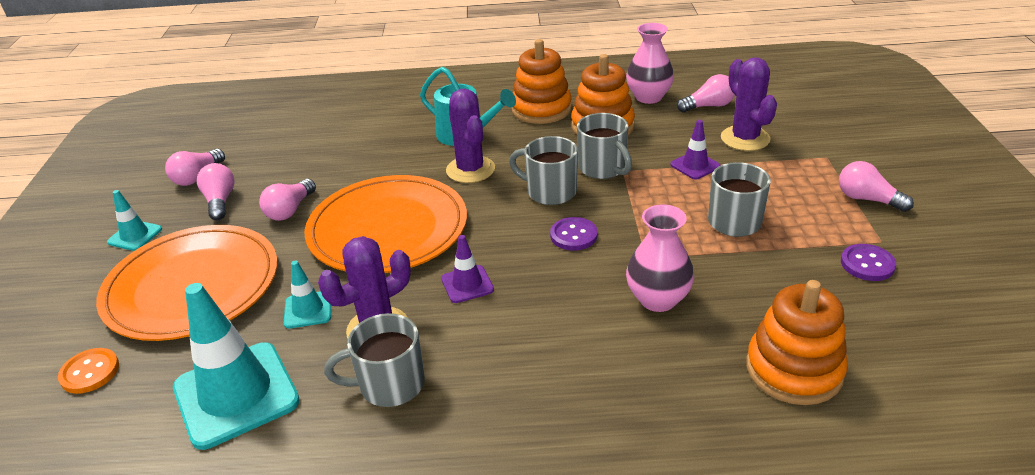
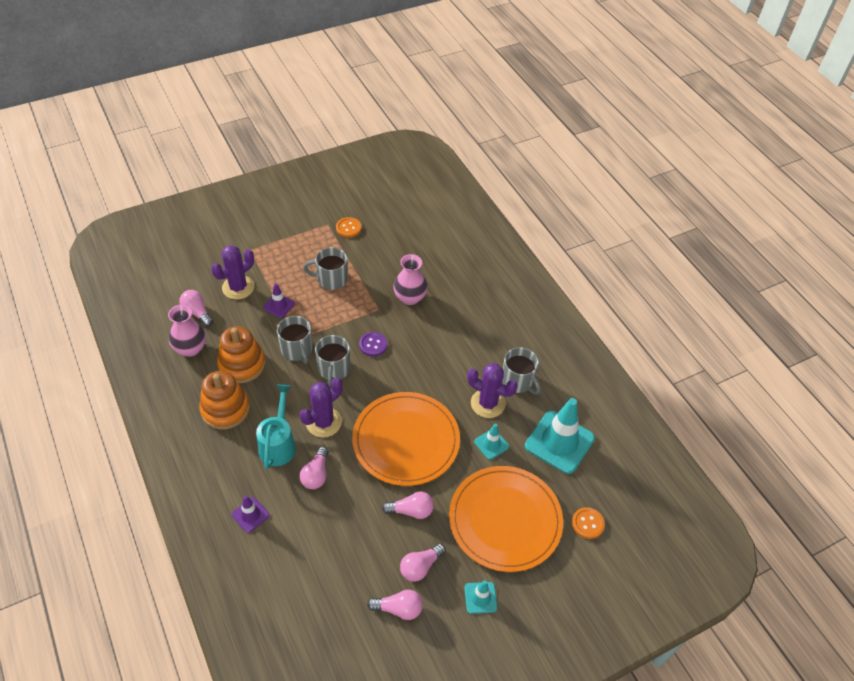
camera: 120 degrees left, 15 degrees up
purple traffic cone [441,235,494,303] -> purple traffic cone moved to [232,495,270,533]
grey mug [577,113,632,179] -> grey mug turned 120 degrees clockwise [277,316,313,364]
orange stacking toy [746,280,848,405] -> none
pink light bulb [839,161,914,212] -> pink light bulb moved to [300,447,329,489]
purple button [841,244,896,281] -> orange button [336,217,361,238]

